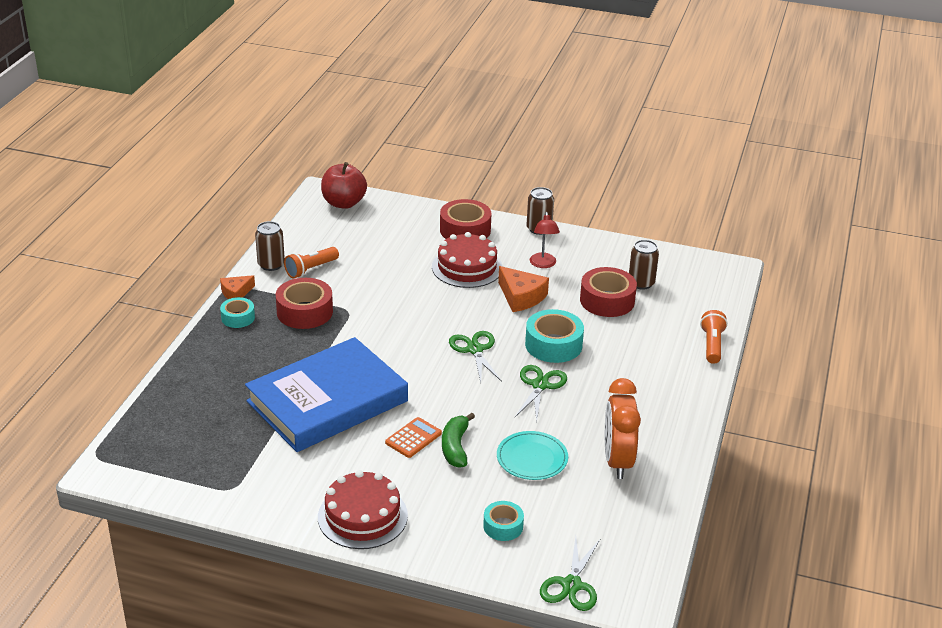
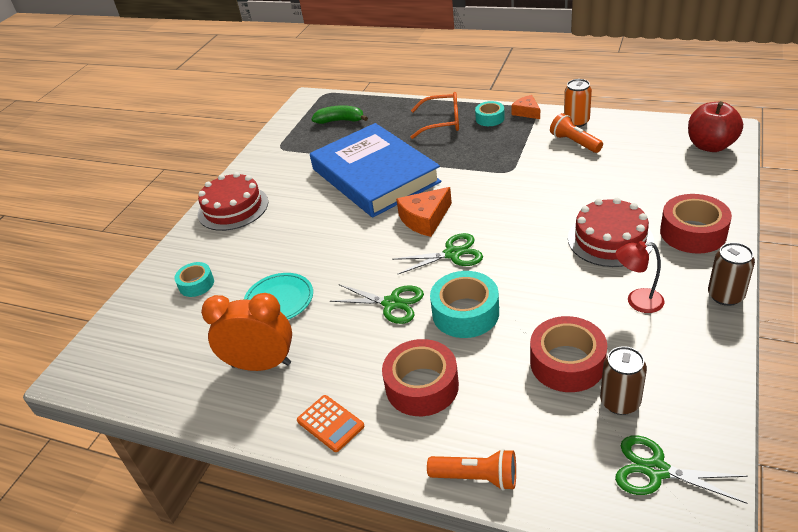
camera: 100 degrees right, 5 degrees up
brown can [255,221,285,271] -> orange can [564,79,592,127]
red tape [276,278,333,329] -> red tape moved to [382,339,459,416]
orange calculator [385,417,442,458] -> orange calculator moved to [297,395,364,452]
green banana [442,413,475,468] -> green banana moved to [311,105,368,124]
orange cheese [498,266,549,312] -> orange cheese moved to [396,187,452,237]
green scissors [540,536,600,611] -> green scissors moved to [615,435,748,504]
none -> orange glasses [411,92,459,139]

